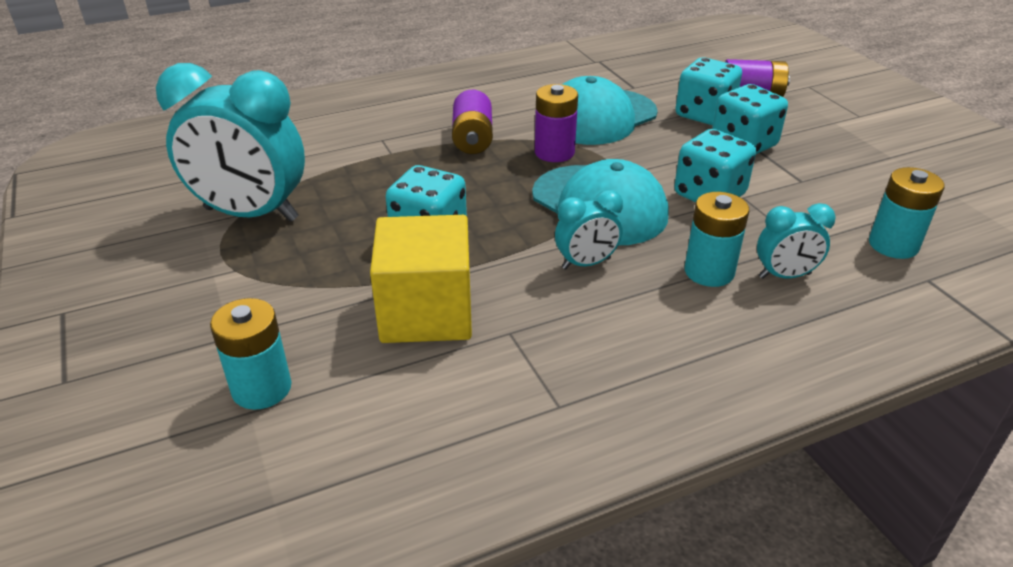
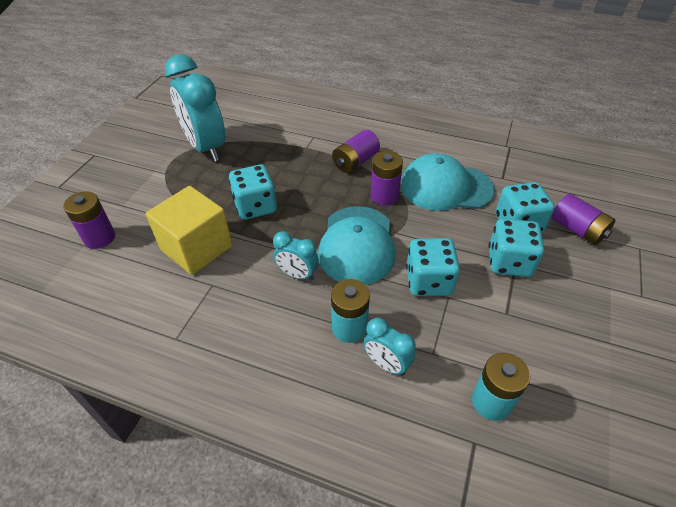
camera: 45 degrees right, 10 degrees up
turquoise battery [210,298,291,410] -> purple battery [64,191,115,249]

